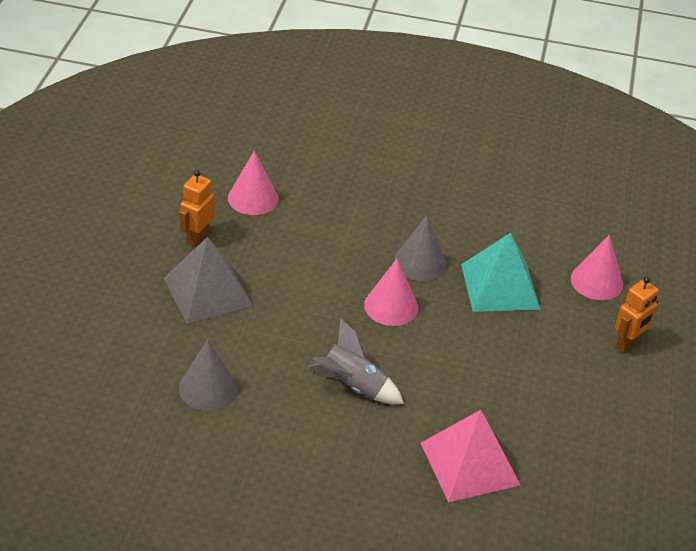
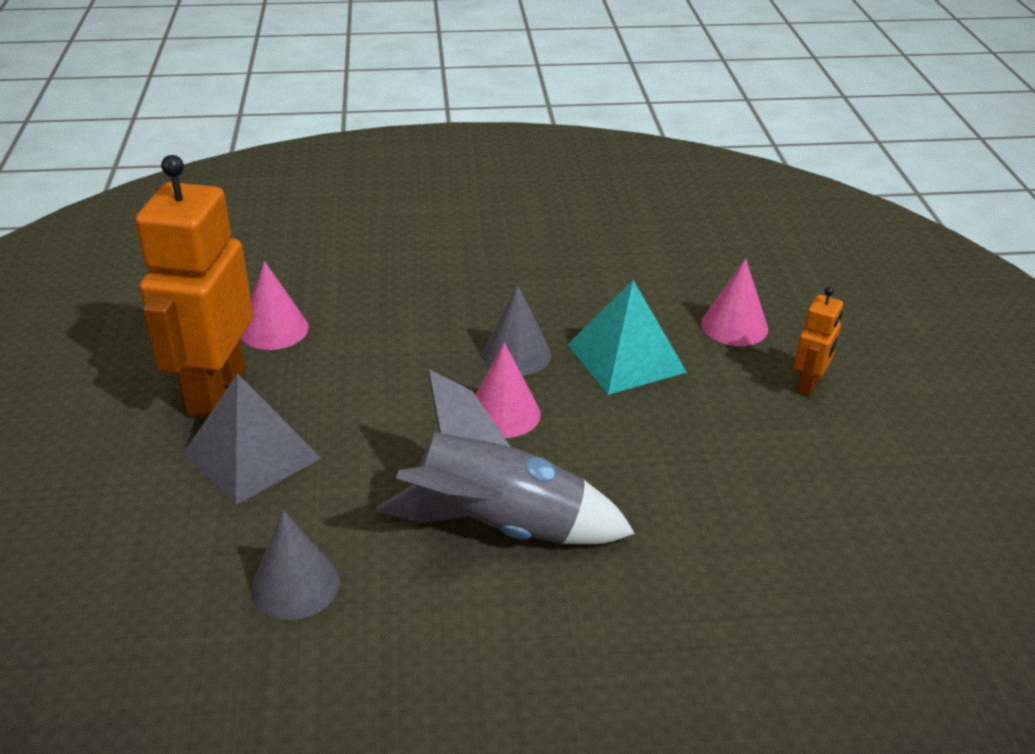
camera: 15 degrees left, 5 degrees down
orange robot [180,170,215,247] -> orange robot [135,155,253,418], size x2.19
grey rocket [308,318,404,404] -> grey rocket [375,369,635,544], size x1.73
pink pyramid [421,410,521,502] -> none

